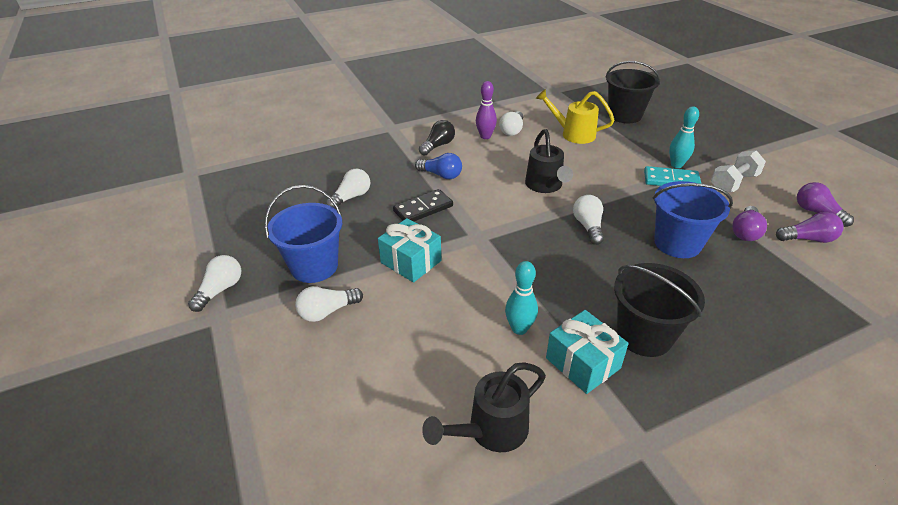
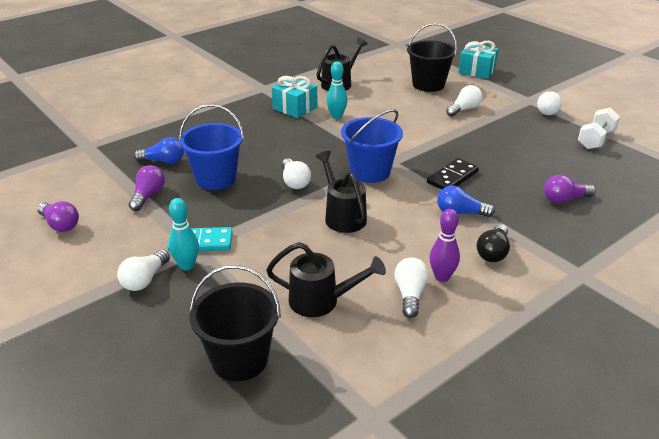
camera: 165 degrees right, 5 degrees down
blue bucket [264,185,342,283] -> blue bucket moved to [341,109,403,183]
white light bulb [326,169,370,209] -> white light bulb moved to [117,249,170,291]
turquoise gift [378,218,441,282] -> turquoise gift moved to [459,41,498,79]
yellow watering can [536,89,615,144] -> black watering can [266,242,386,317]
black bucket [614,263,705,357] -> black bucket moved to [407,23,457,92]
white dumbbell [711,150,766,192] -> white dumbbell moved to [578,108,620,149]
purple light bulb [776,212,844,243] -> purple light bulb moved to [544,175,596,204]
none -> blue light bulb [134,137,184,164]

